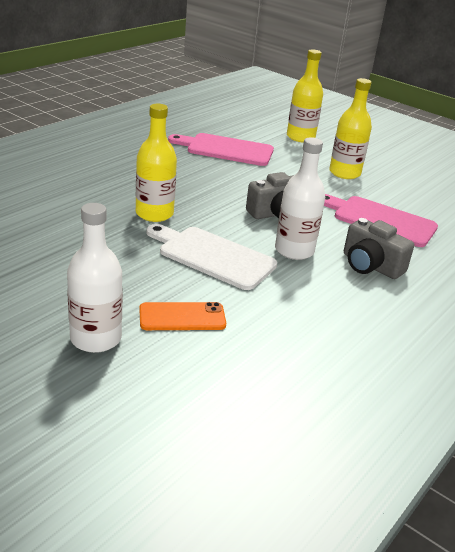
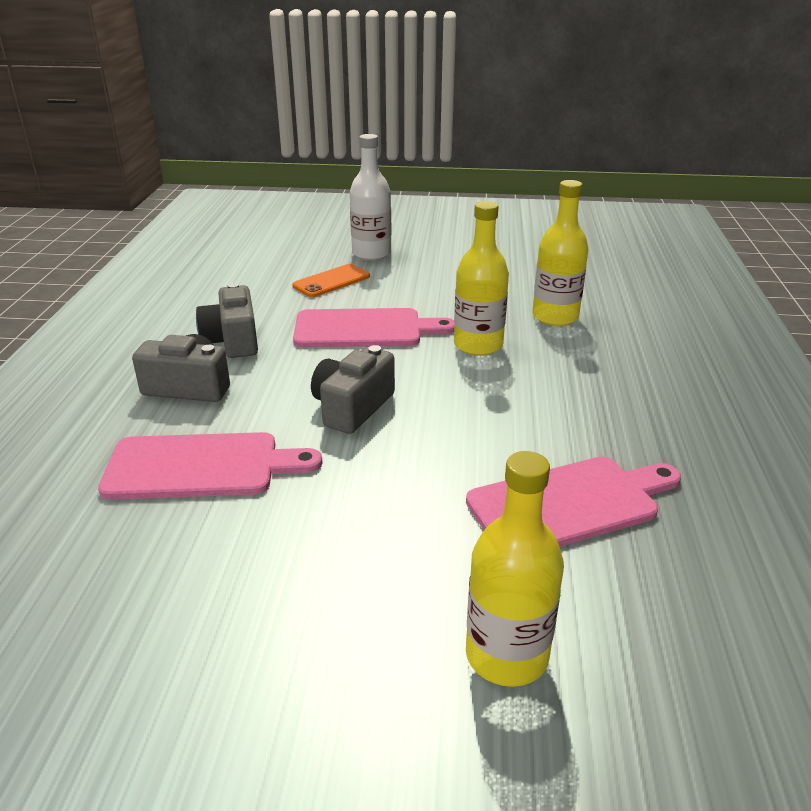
camera: 150 degrees right, 0 degrees up
white cutting board [146,224,277,290] -> pink cutting board [293,308,454,348]
white bottle [275,137,325,260] -> none
yellow bottle [329,78,372,179] -> yellow bottle moved to [532,180,588,326]
none -> grey camera [196,283,258,358]

